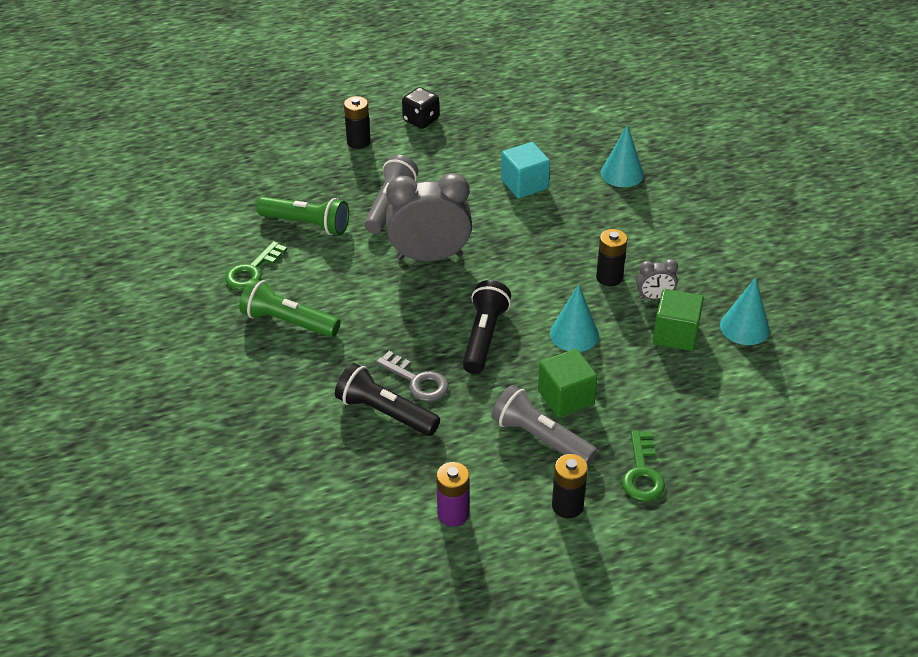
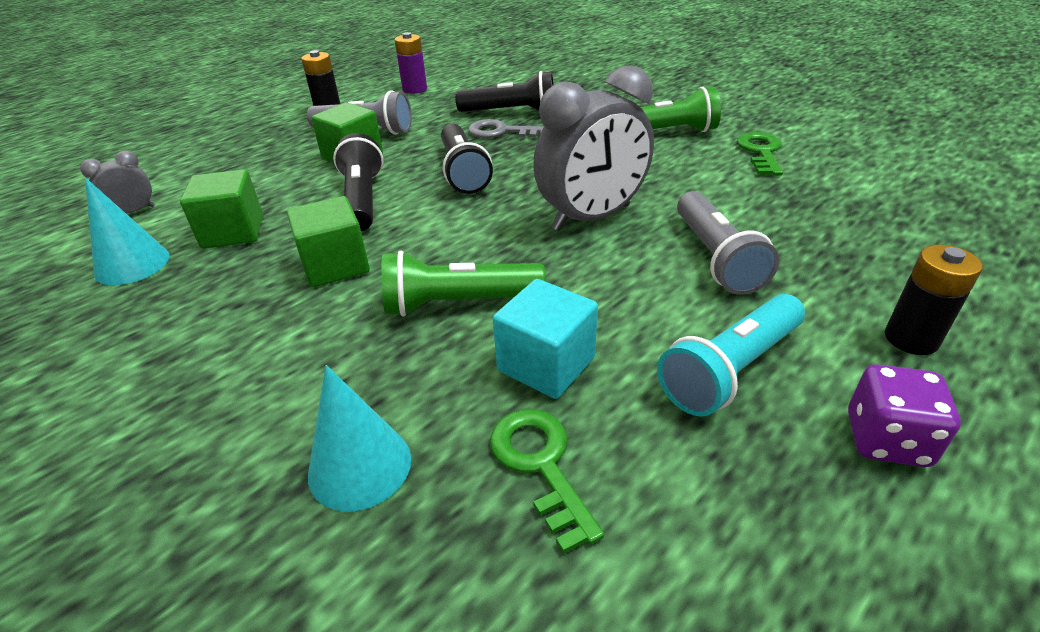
camera: 155 degrees right, 5 degrees down
green flashlight [256,197,349,235] -> green flashlight moved to [381,250,546,317]
black dice [402,87,439,129] -> purple dice [848,364,961,467]
turquoise cone [550,284,599,352] -> black flashlight [333,133,383,231]
black battery [596,229,627,286] -> green cube [287,196,370,287]
green key [622,430,665,501] -> green key moved to [490,409,604,554]
grey clock [636,259,678,300] -> grey clock moved to [80,151,155,213]
none -> turquoise flashlight [657,294,805,417]

